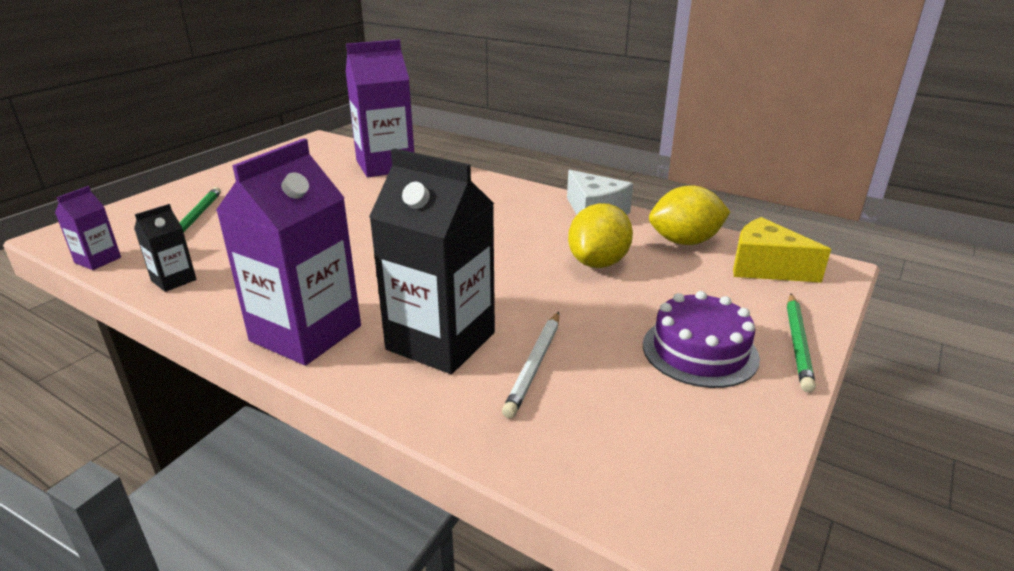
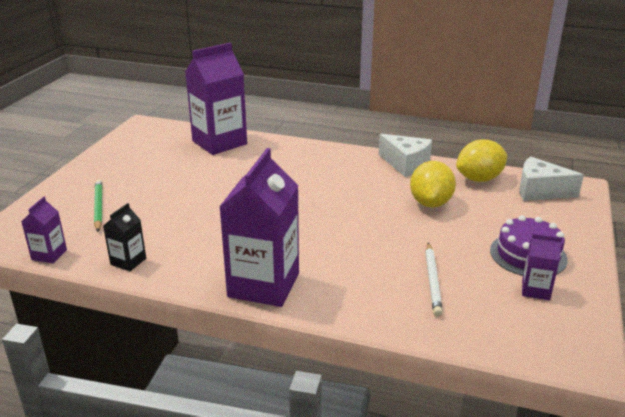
camera: 15 degrees left, 0 degrees up
black carton [369,148,495,374] -> none
yellow cheese [733,217,831,283] -> white cheese [519,157,584,201]
green pencil [787,294,816,393] -> none
none -> purple carton [522,233,562,300]

